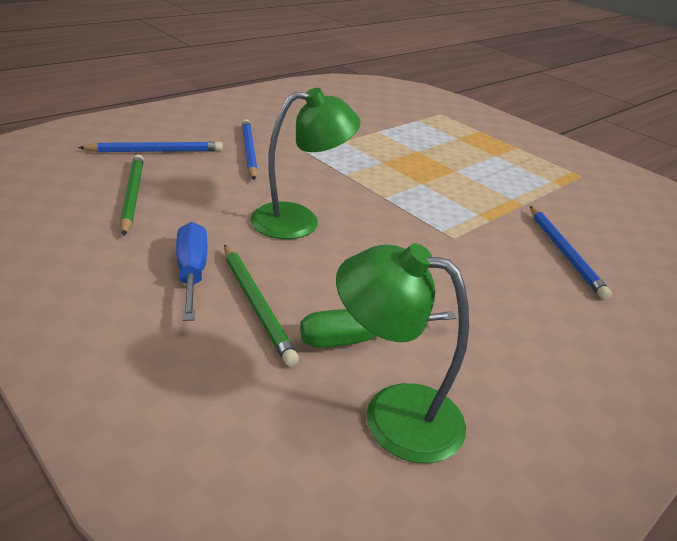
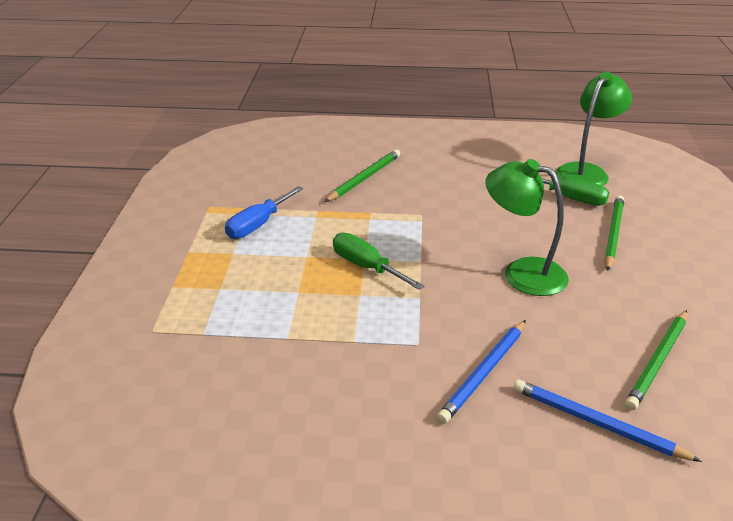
camera: 130 degrees left, 0 degrees up
blue screwdriver [176,222,207,321] -> blue screwdriver moved to [225,186,304,239]
green lamp [336,243,469,463] -> green lamp turned 120 degrees counterclockwise [556,72,632,186]
blue pencil [530,206,612,300] -> green pencil [324,149,400,202]
none -> green screwdriver [333,232,424,290]

